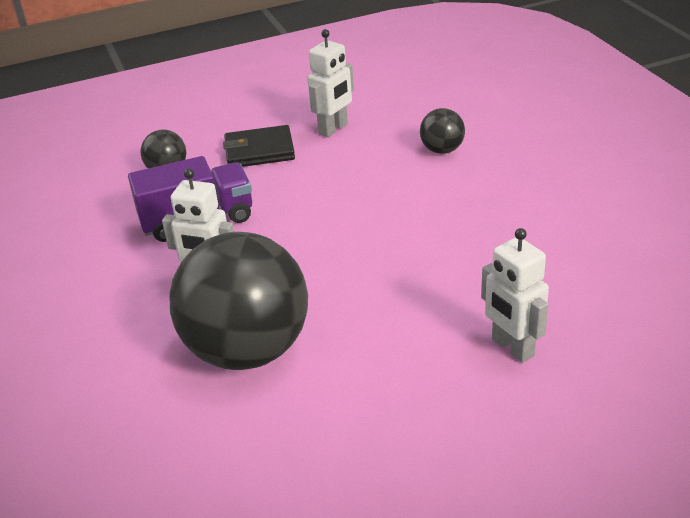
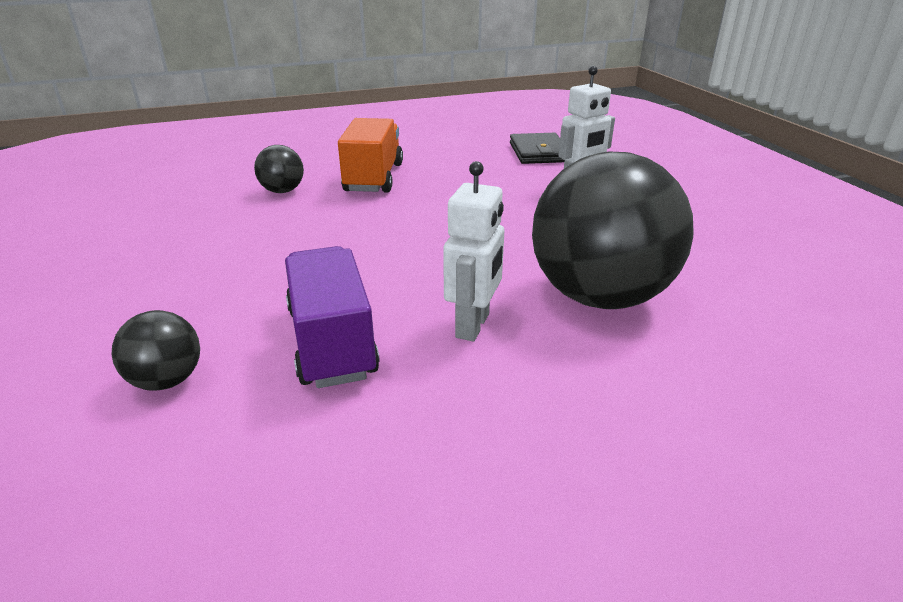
camera: 90 degrees left, 5 degrees down
black wallet [223,125,295,167] -> black wallet moved to [510,133,565,164]
white robot [307,29,354,137] -> none
none -> orange truck [338,118,403,193]

